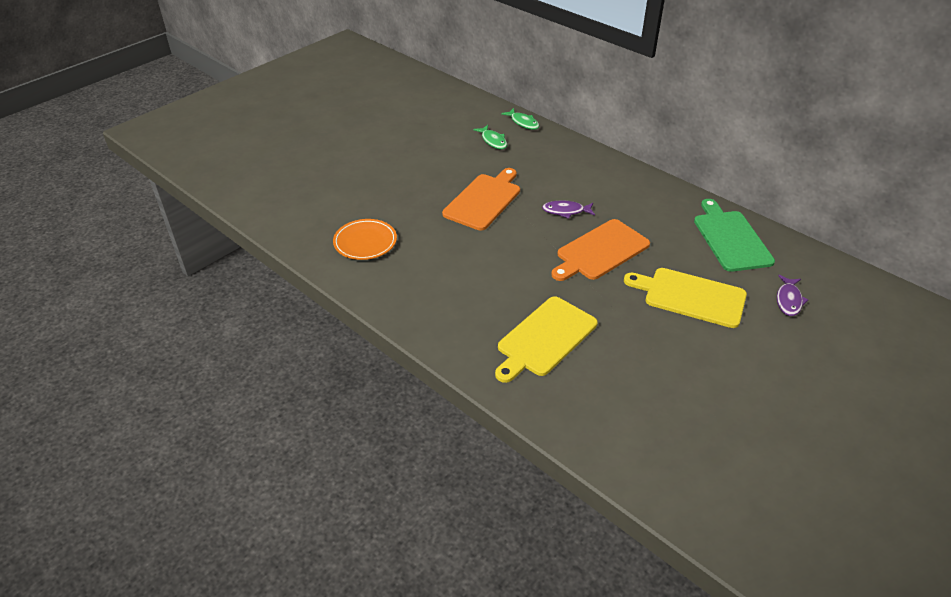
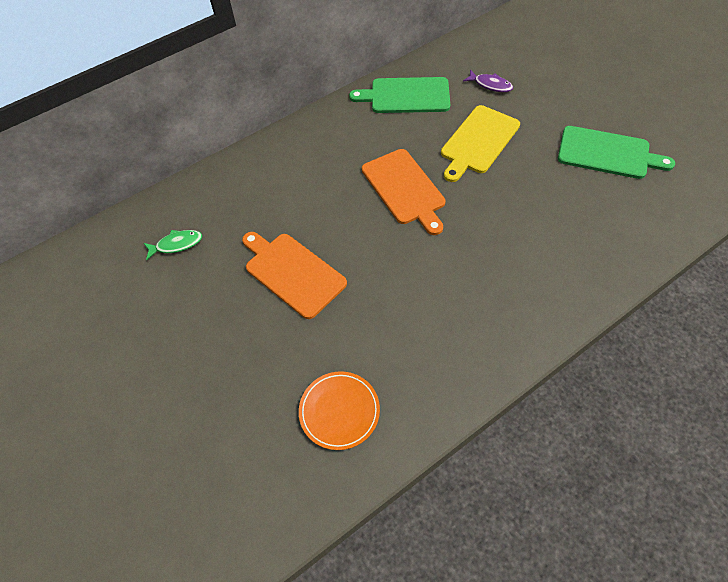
camera: 75 degrees left, 15 degrees up
yellow cutting board [495,296,598,383] -> none
green fish [501,108,539,130] -> none
purple fish [542,200,595,219] -> none
none -> green cutting board [558,126,675,179]

